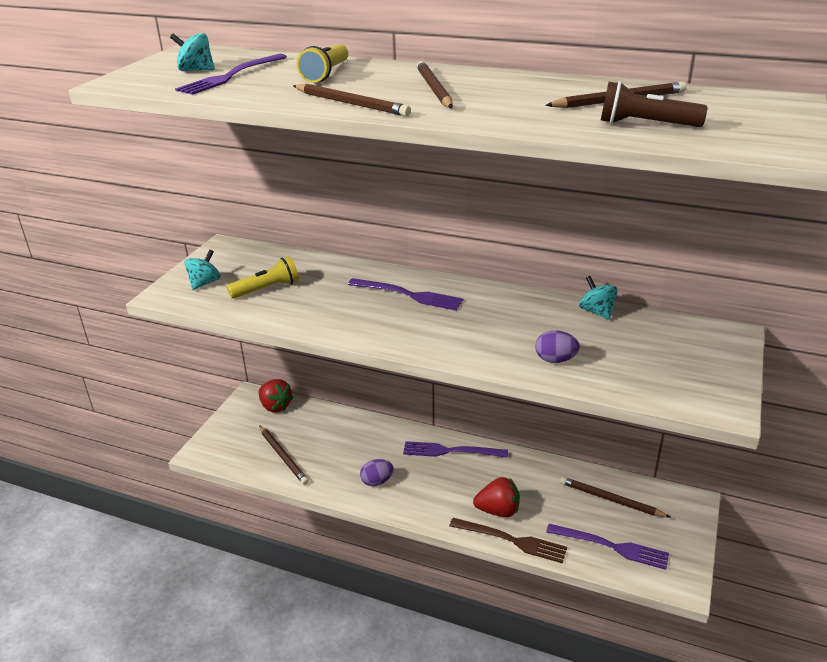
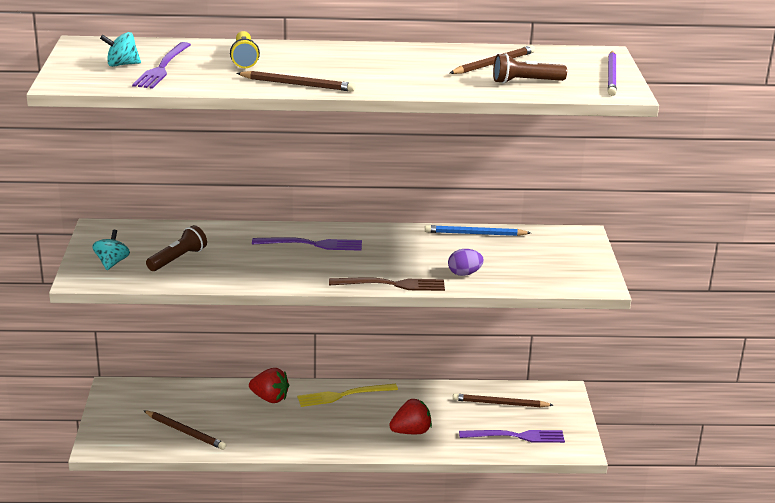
camera: 25 degrees left, 5 degrees down
yellow flashlight [227,256,299,299] -> brown flashlight [146,225,207,271]
red strawberry [259,379,293,412] -> red strawberry moved to [249,368,289,403]
purple egg [360,459,394,486] -> none
purple fork [403,441,508,458] -> yellow fork [297,384,398,407]
brown pencil [417,61,453,108] -> none
brown fork [449,518,567,564] -> brown fork moved to [329,277,445,291]
turquoise spinning top [579,276,618,320] -> blue pencil [425,225,531,236]
none -> purple pencil [608,51,617,96]

